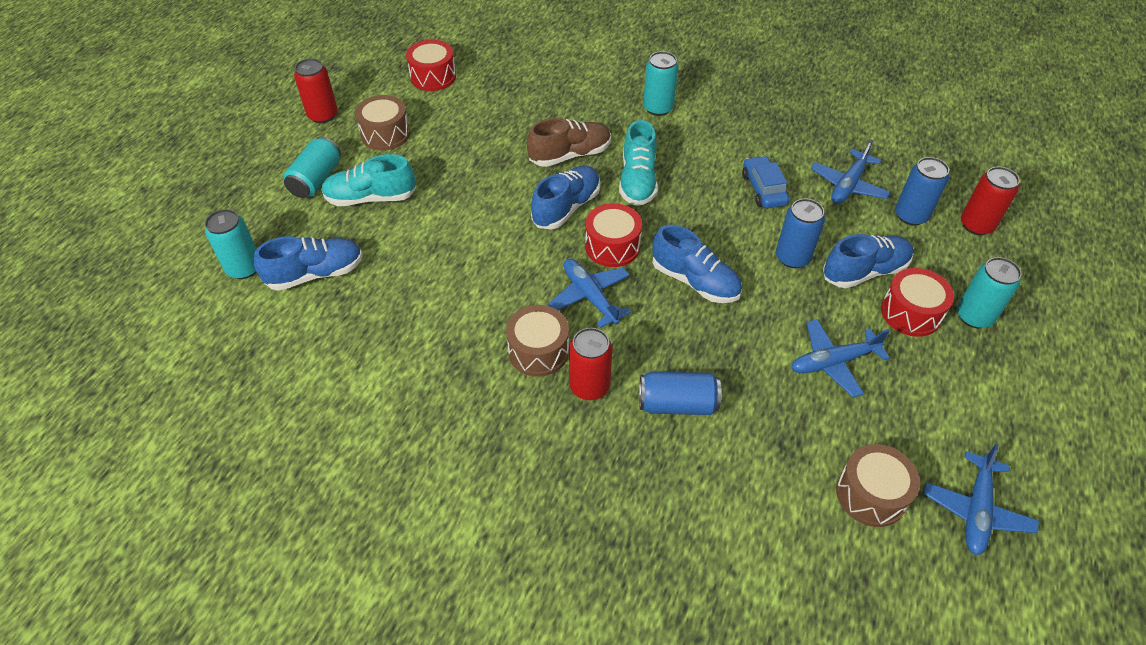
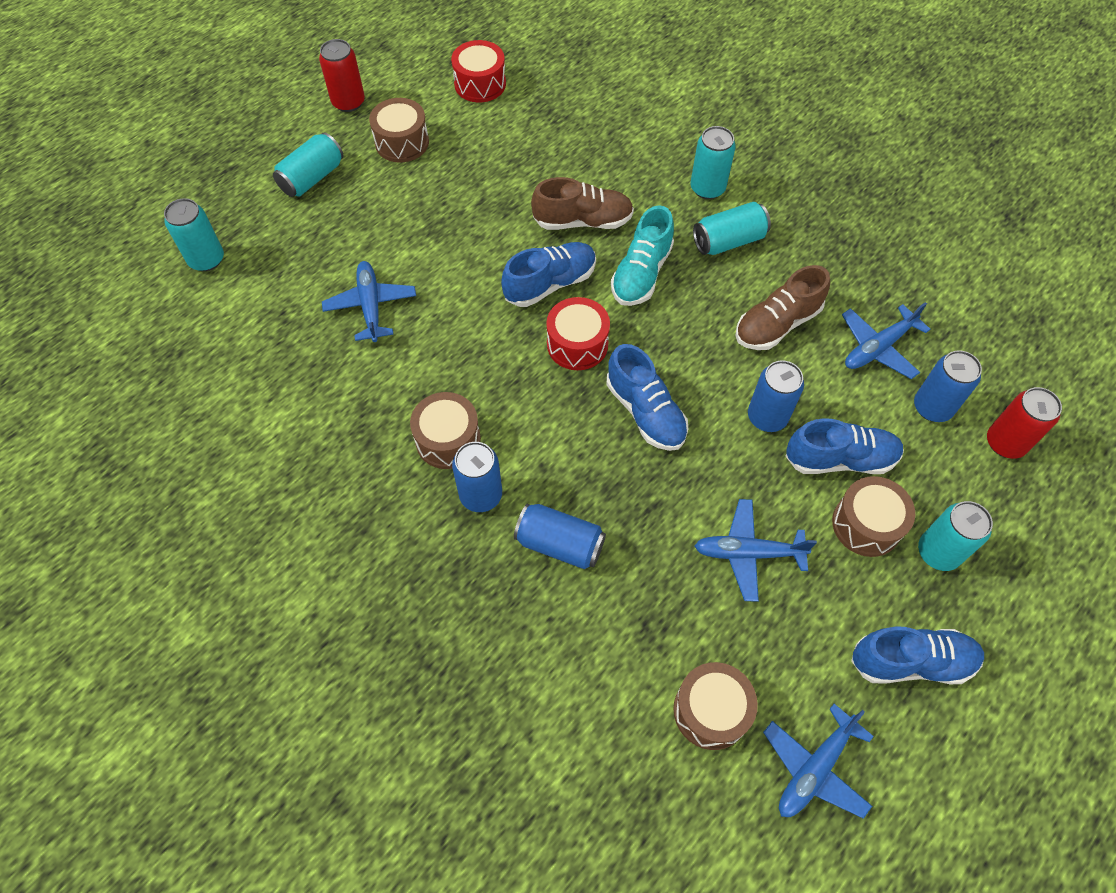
camera: 20 degrees right, 10 degrees up
blue shoe [254,236,363,291] -> blue shoe moved to [851,626,984,684]
turquoise shoe [321,154,416,206] -> none
blue plane [548,259,631,328] -> blue plane moved to [322,261,416,342]
red can [569,328,613,400] -> blue can [452,442,502,512]
blue car [742,156,789,209] -> brown shoe [735,265,830,350]
red drum [881,268,954,337] -> brown drum [832,476,915,557]
none -> turquoise can [693,202,771,255]

